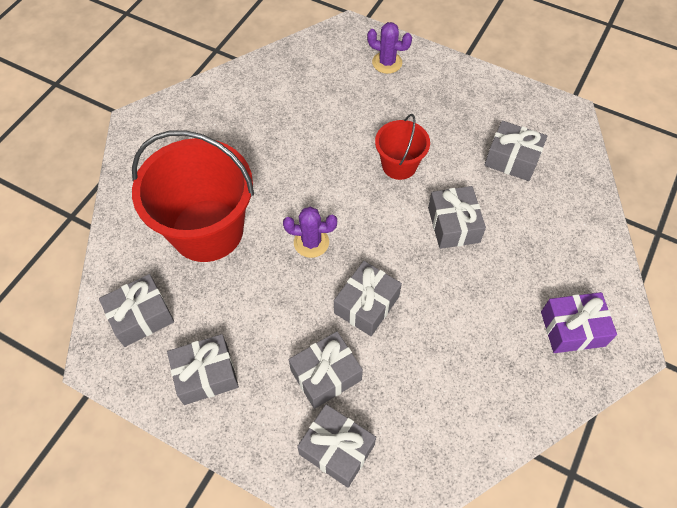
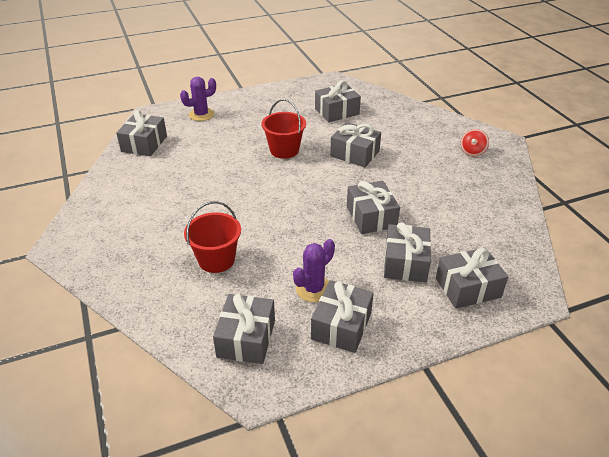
camera: 50 degrees left, 20 degrees down
red bucket [132,130,254,262] -> red bucket [184,201,241,273], size x0.51
purple cactus [283,207,337,258] -> purple cactus moved to [293,239,335,302]
purple gift [541,292,617,353] -> red spinning top [461,129,489,156]
none -> grey gift [116,110,167,156]

